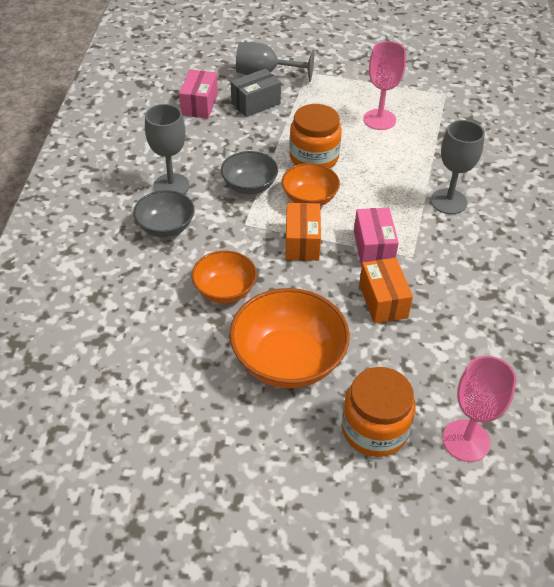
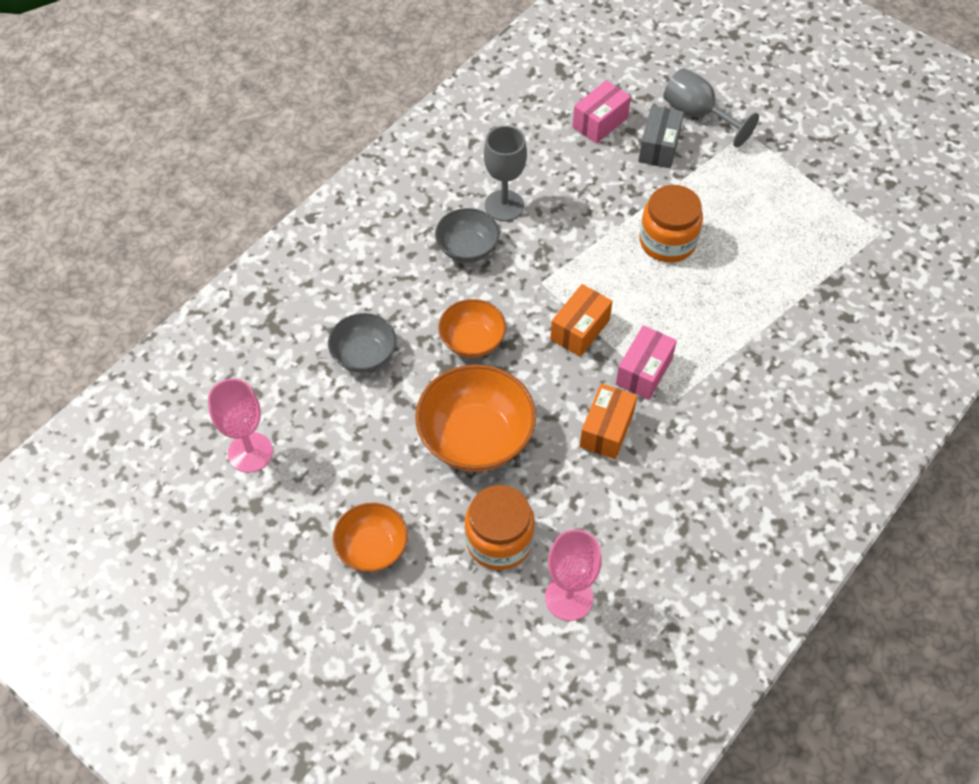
camera: 35 degrees right, 10 degrees up
grey bowl [221,151,278,194] -> grey bowl moved to [328,313,396,373]
grey box [231,68,281,117] -> grey box turned 75 degrees counterclockwise [638,106,684,169]
orange bowl [282,163,340,206] -> orange bowl moved to [333,503,408,572]
pink goblet [363,41,406,130] -> pink goblet moved to [208,379,273,473]
grey goblet [431,120,485,214] -> none

